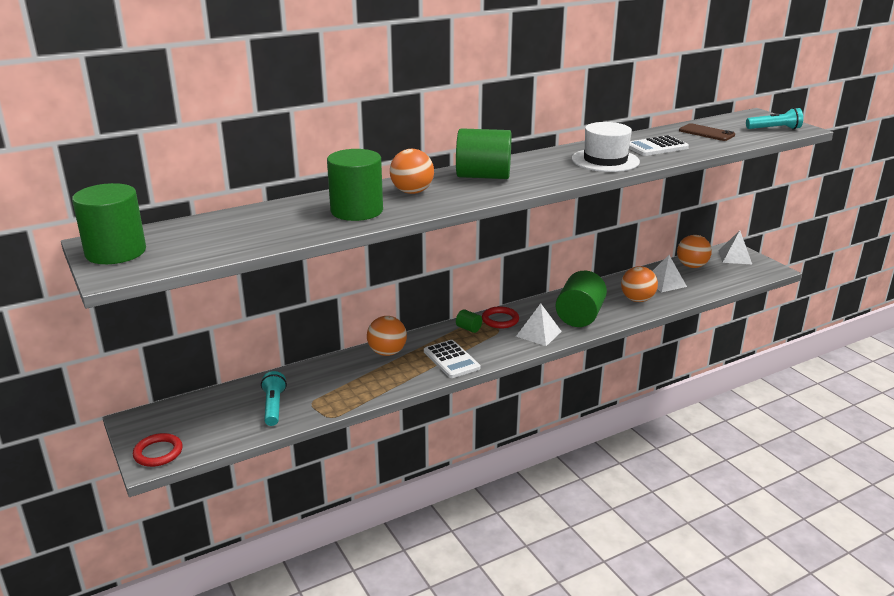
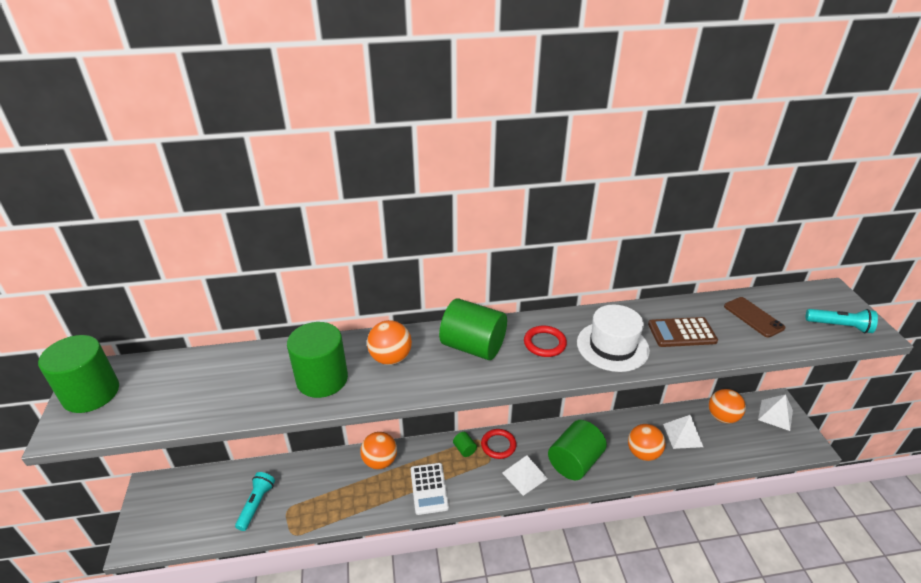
camera: 20 degrees right, 10 degrees up
red ring [133,433,183,467] -> red ring moved to [524,325,567,357]
white calculator [629,135,689,156] -> brown calculator [648,317,718,347]

